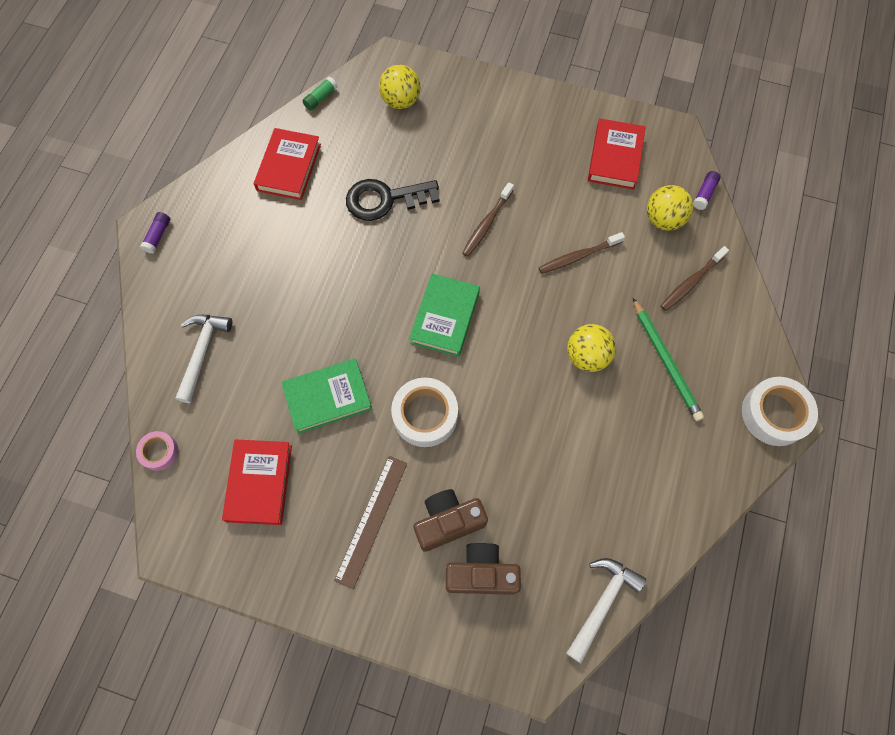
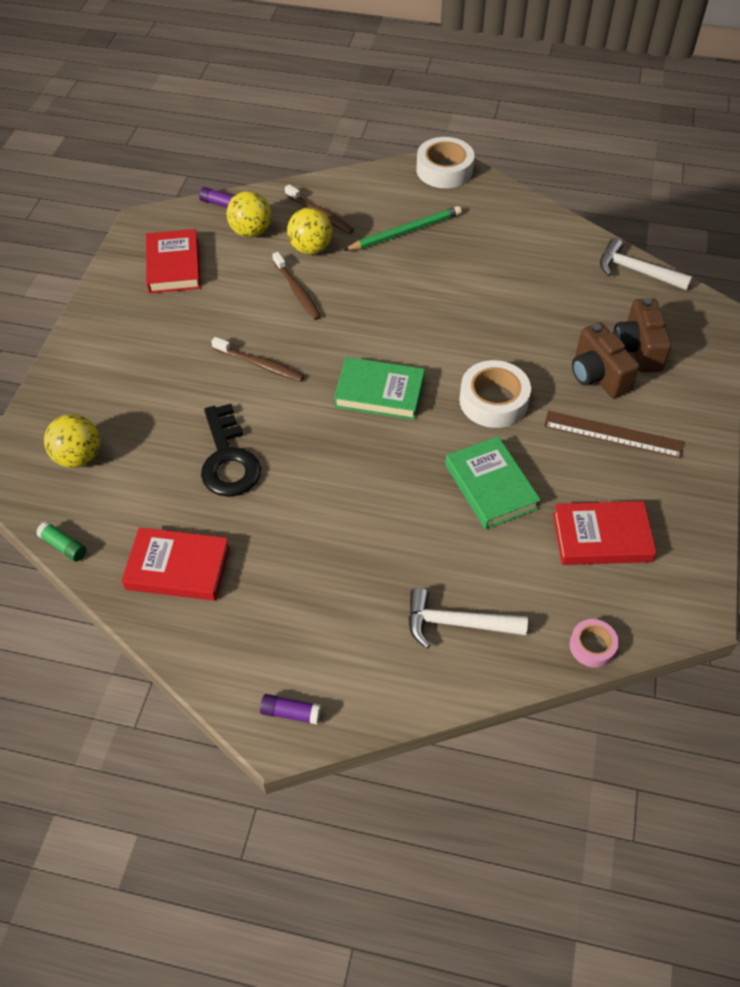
camera: 95 degrees left, 15 degrees down
yellow ball [567,324,616,372] -> yellow ball moved to [287,208,333,255]
red book [588,118,645,190] -> red book turned 75 degrees clockwise [146,229,201,293]

